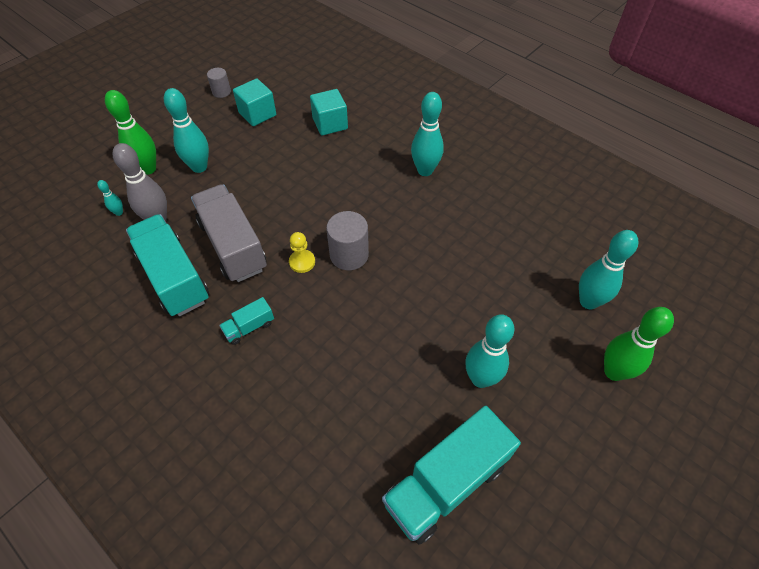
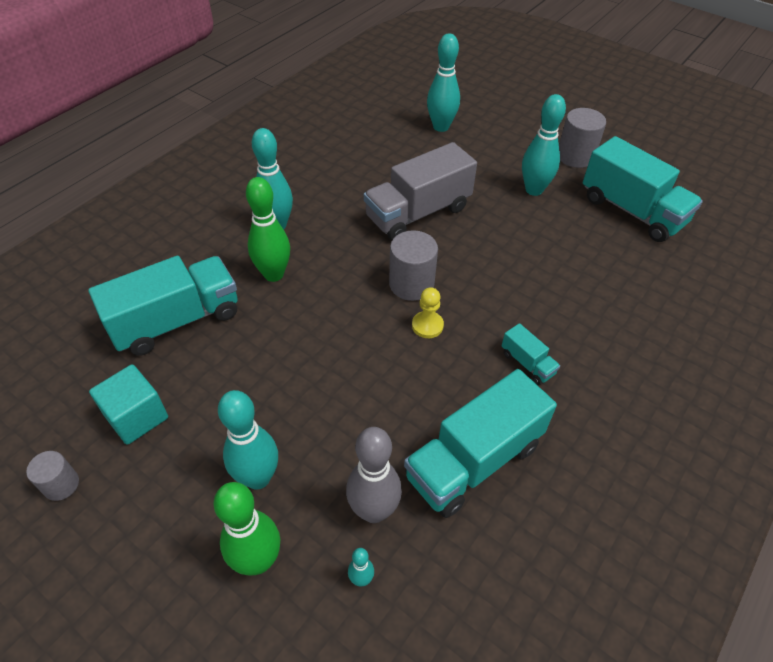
camera: 95 degrees left, 5 degrees down
grey truck [191,184,267,282] -> grey truck moved to [364,142,477,240]
turquoise cube [310,89,348,136] -> turquoise truck [89,256,238,356]
green bowling pin [604,307,674,381] -> green bowling pin moved to [246,177,290,282]
none -> grey cylinder [559,108,606,168]

